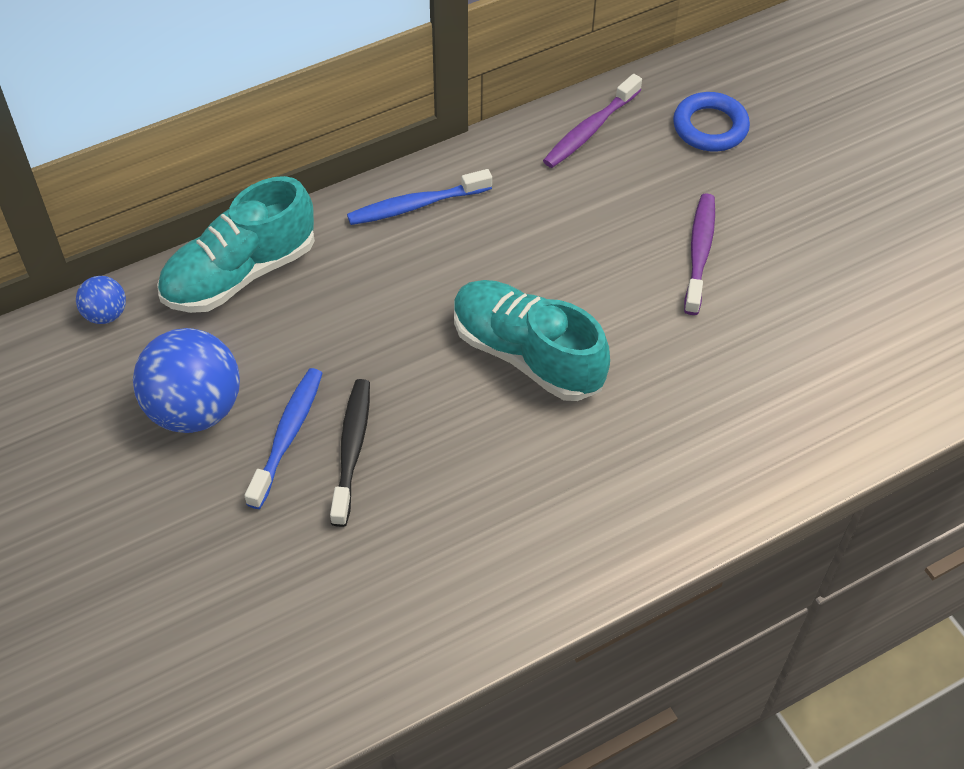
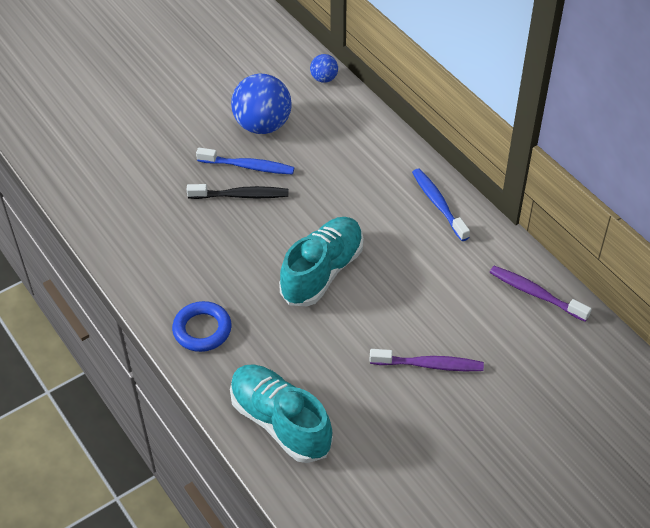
camera: 85 degrees right, 5 degrees down
turquoise shoe [157,176,315,313] -> turquoise shoe moved to [230,364,333,463]
blue ring [673,92,750,152] -> blue ring moved to [172,301,232,352]

